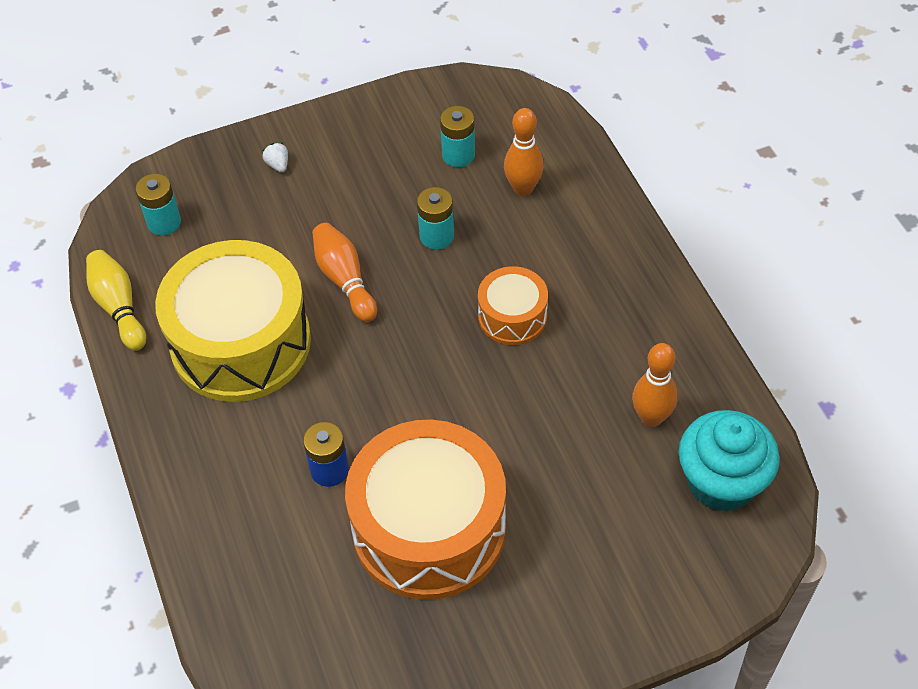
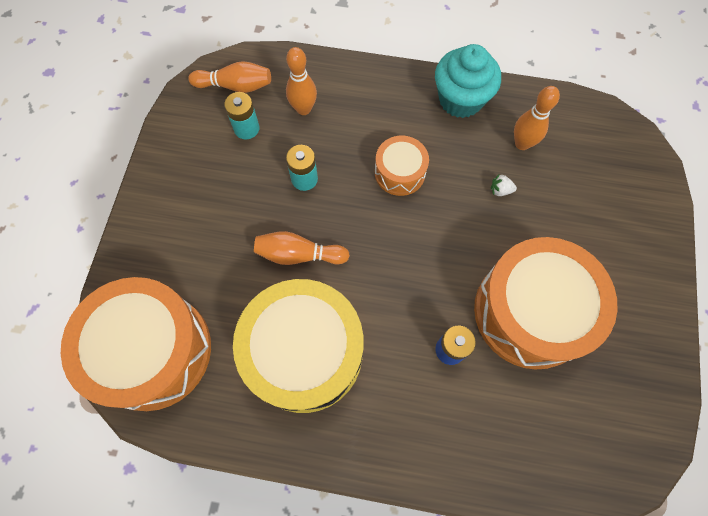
camera: 60 degrees left, 15 degrees up
yellow bowling pin [86,250,146,351] -> none
turquoise battery [136,174,181,235] -> orange drum [61,277,211,411]
white strawberry [262,142,288,172] -> white strawberry moved to [491,174,517,196]
turquoise cupcake [679,410,780,512] -> turquoise cupcake moved to [435,44,501,118]
none -> orange bowling pin [188,61,271,93]

